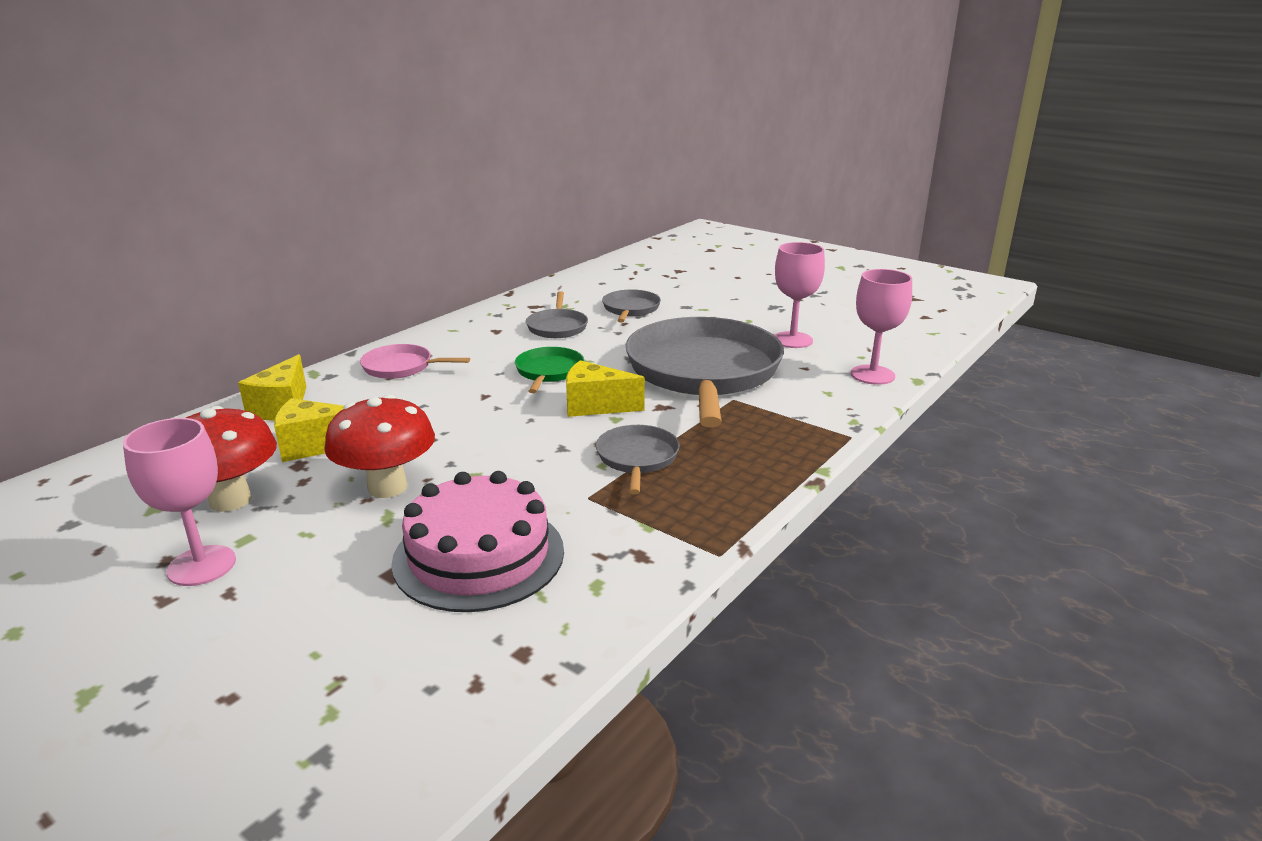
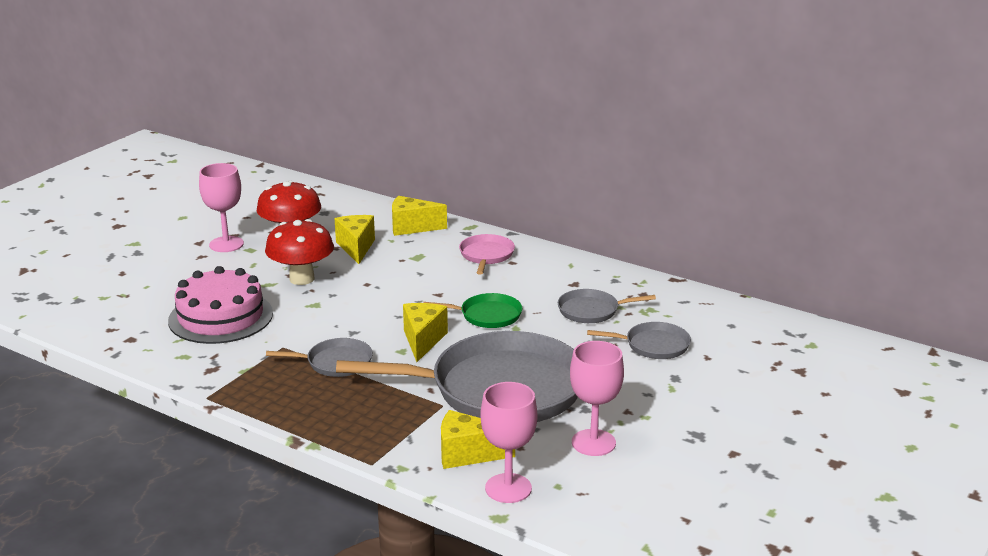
camera: 85 degrees right, 0 degrees up
none -> yellow cheese [441,410,515,469]

